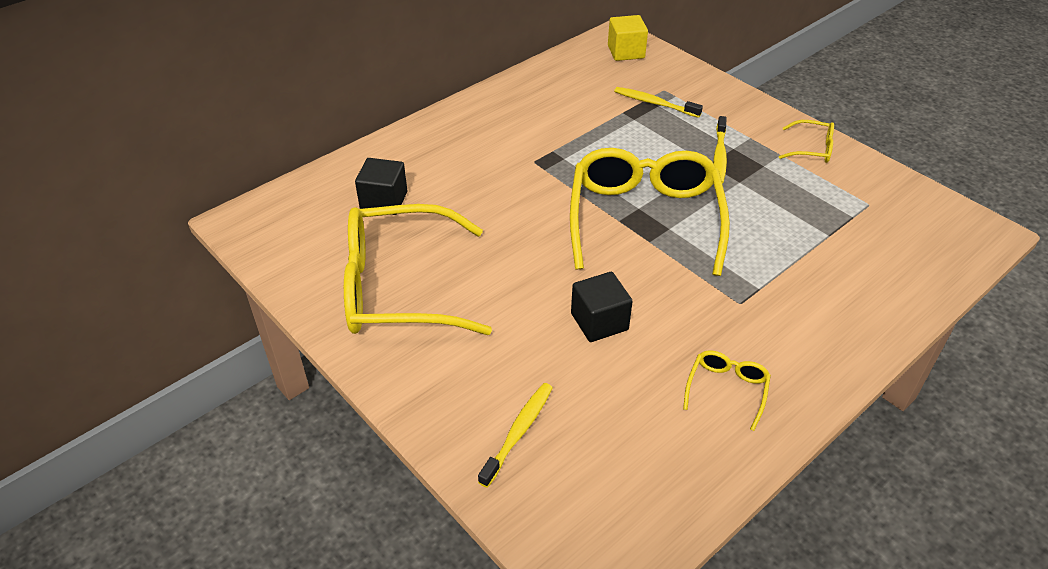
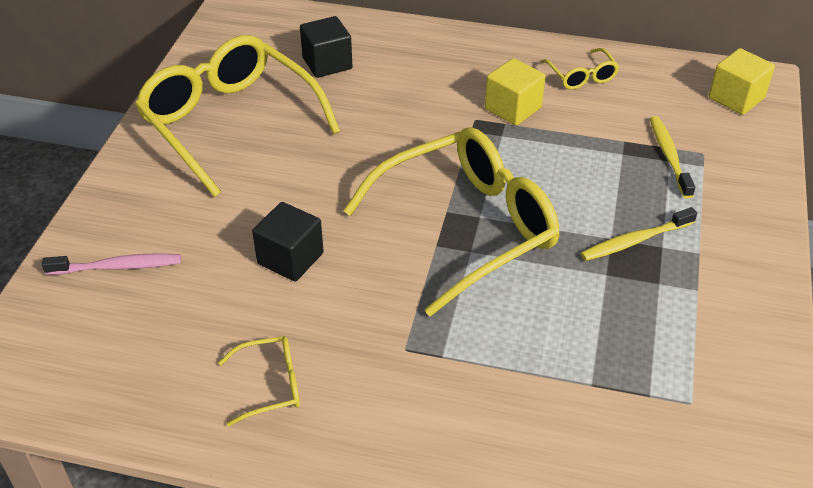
camera: 55 degrees right, 0 degrees up
yellow toothbrush [478,383,553,488] -> pink toothbrush [42,253,181,275]
yellow glasses [779,120,834,163] -> yellow glasses moved to [541,48,619,90]
none -> yellow cube [485,58,546,126]

